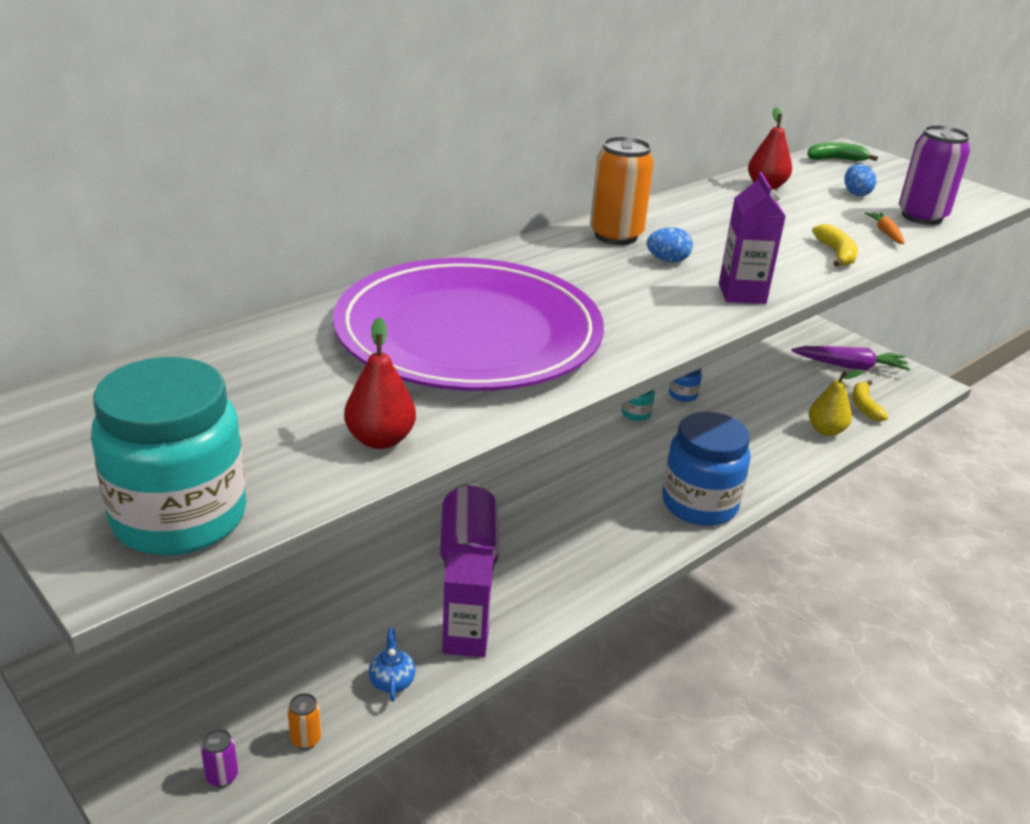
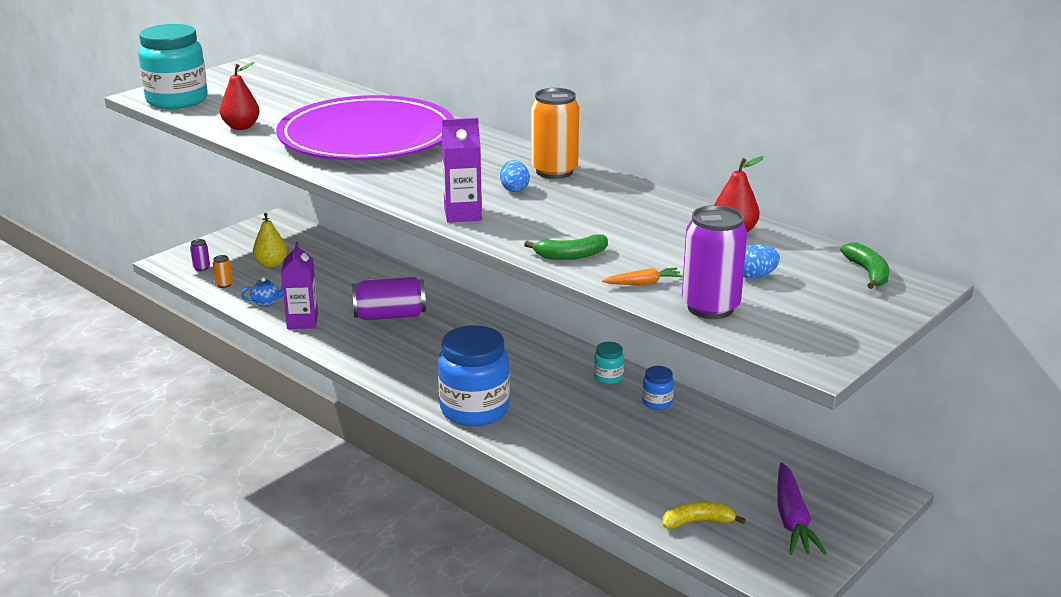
camera: 85 degrees right, 5 degrees down
yellow pear [809,370,863,436] -> yellow pear moved to [253,213,287,268]
yellow banana [812,224,858,267] -> green banana [524,234,608,260]

